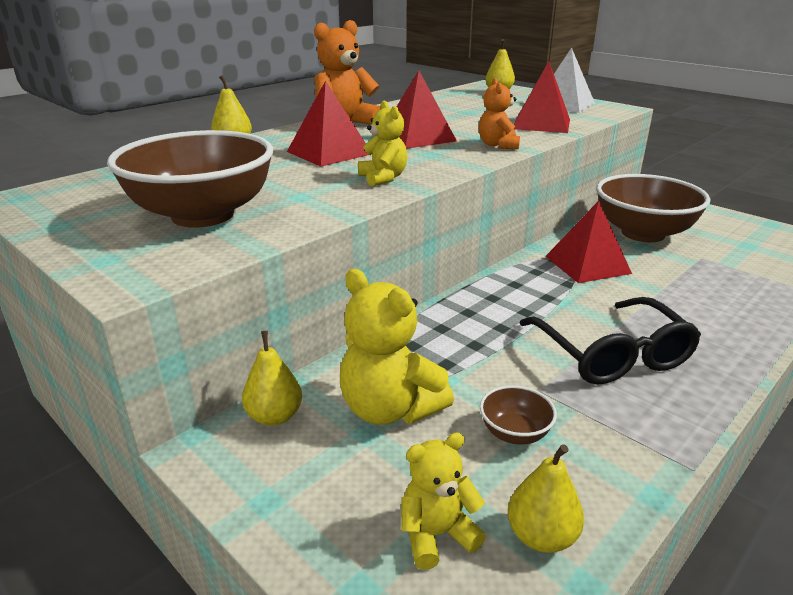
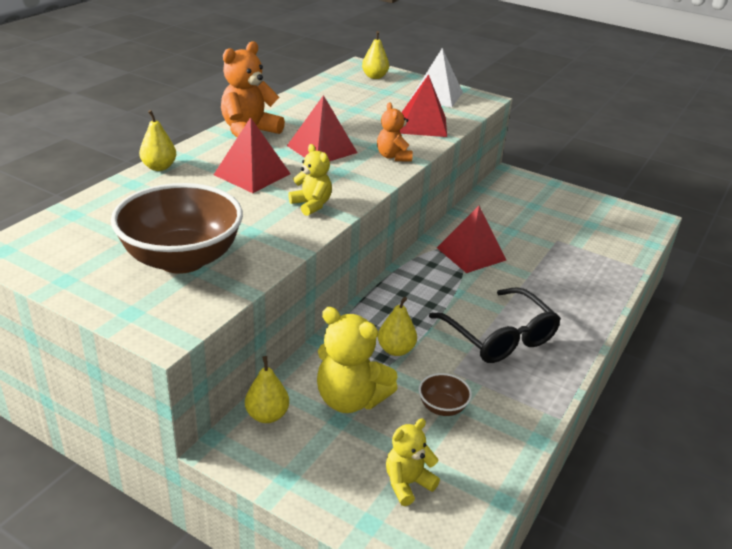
camera: 15 degrees left, 5 degrees up
yellow pear [508,444,584,553] -> yellow pear moved to [378,297,417,356]
brown bowl [596,174,711,242] -> none

